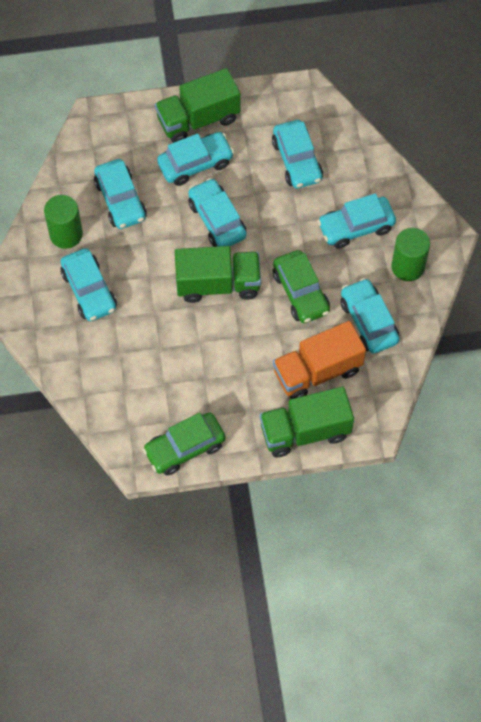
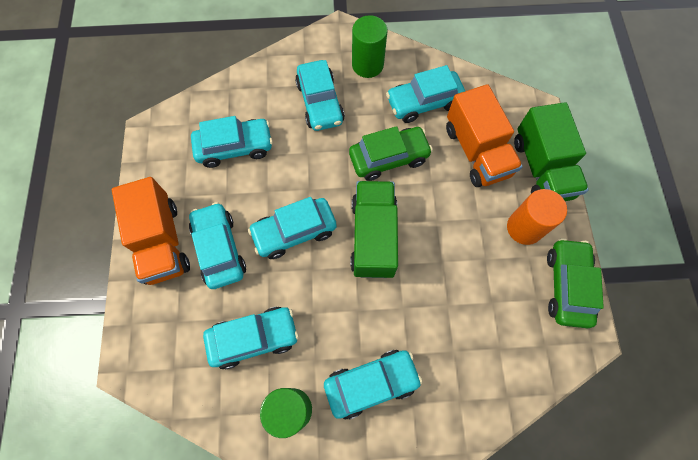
camera: 85 degrees left, 5 degrees up
green car [142,413,226,476] -> green car turned 150 degrees counterclockwise [547,238,604,328]
green truck [155,68,241,143] -> orange truck [112,177,190,285]
none -> orange cylinder [507,189,567,245]

